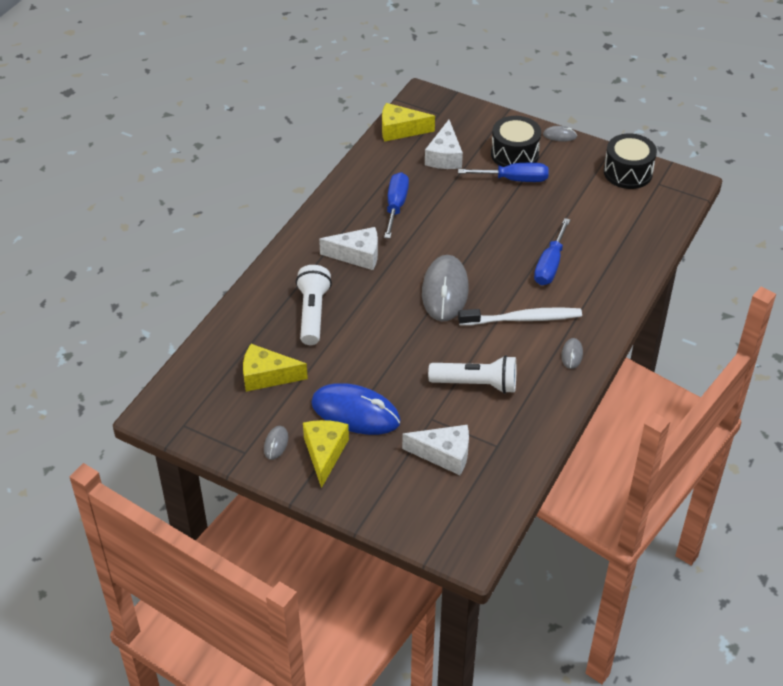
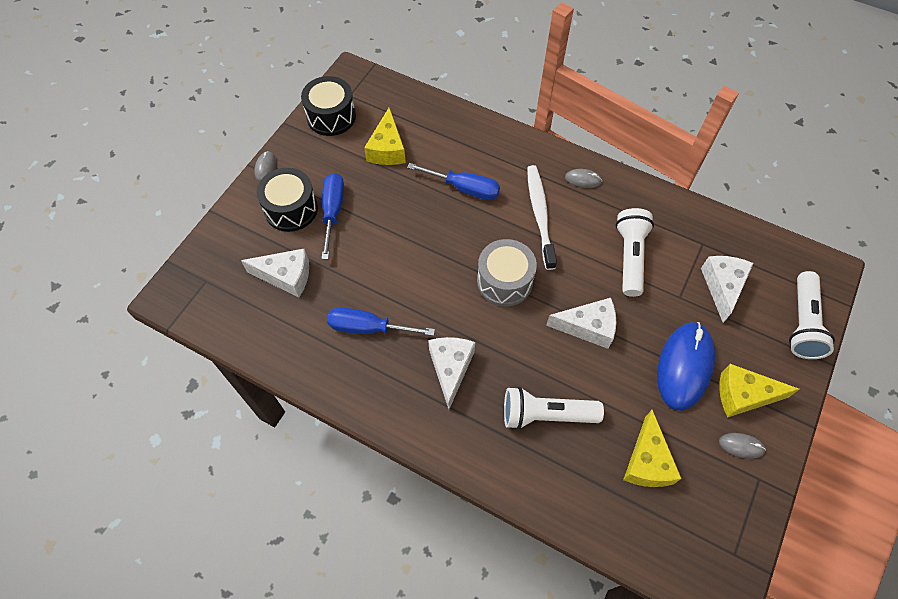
camera: 90 degrees left, 15 degrees up
yellow cheese [382,103,435,142] -> yellow cheese moved to [364,108,406,165]
grey mouse [422,255,469,322] -> grey drum [477,239,537,306]
none -> white cheese [546,298,616,349]
none -> white flashlight [789,271,835,359]

